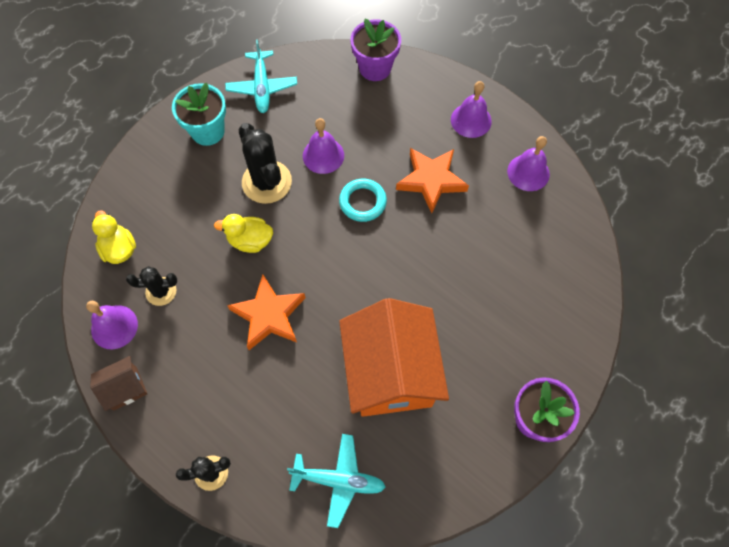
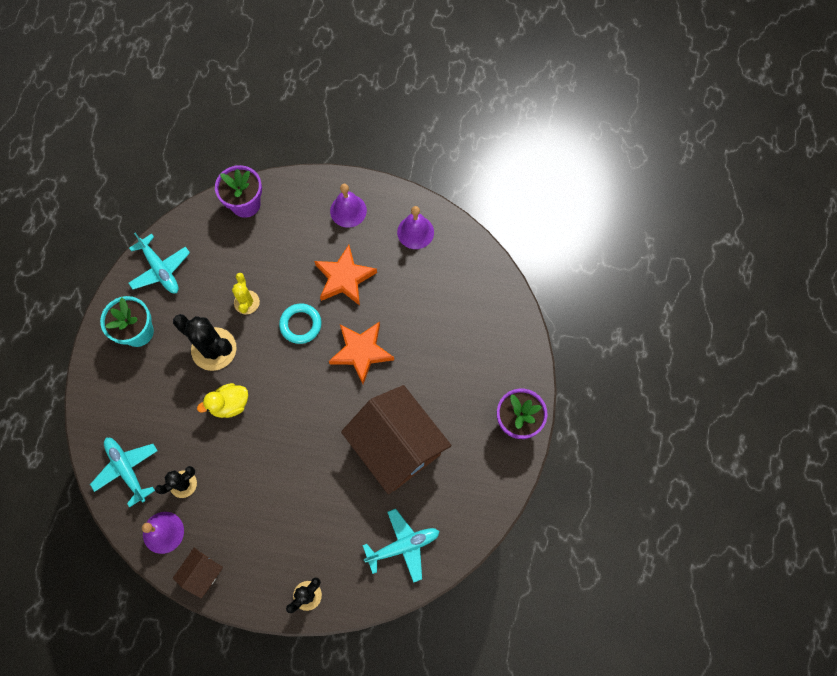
camera: 30 degrees left, 5 degrees up
yellow duck [92,210,136,264] -> turquoise plane [90,438,158,507]
orange star [227,274,305,350] -> orange star moved to [329,322,394,384]
purple bell [303,118,344,174] -> yellow cactus [232,273,260,314]
orange house [339,298,449,417] -> brown house [341,385,451,494]

